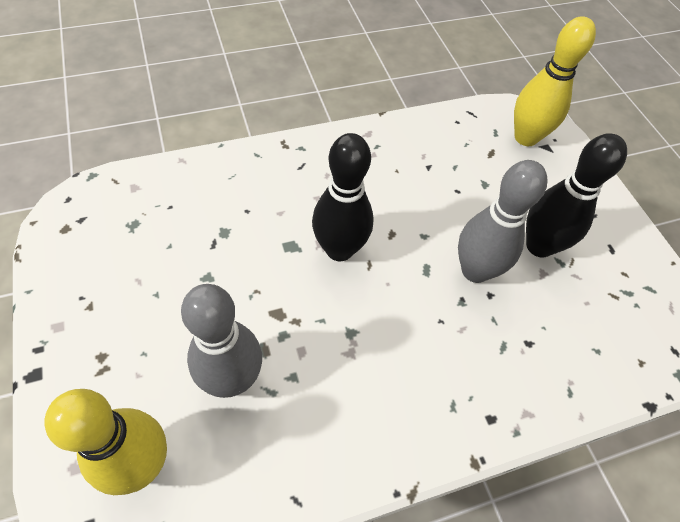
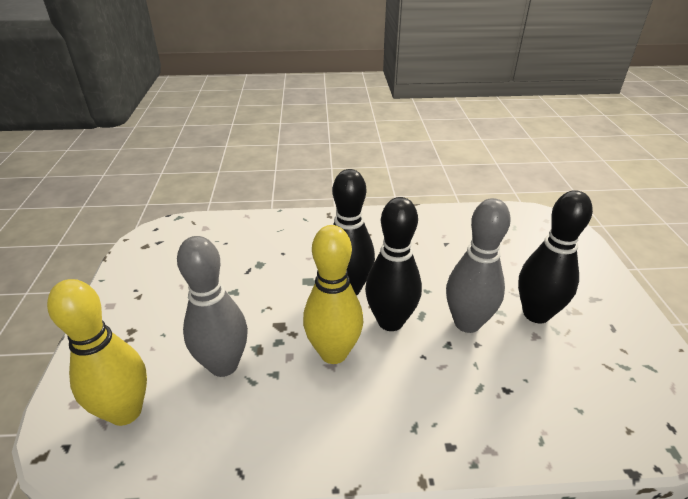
camera: 20 degrees right, 20 degrees down
yellow bowling pin [514,16,596,146] -> yellow bowling pin moved to [303,225,363,364]
none -> black bowling pin [365,197,422,331]

